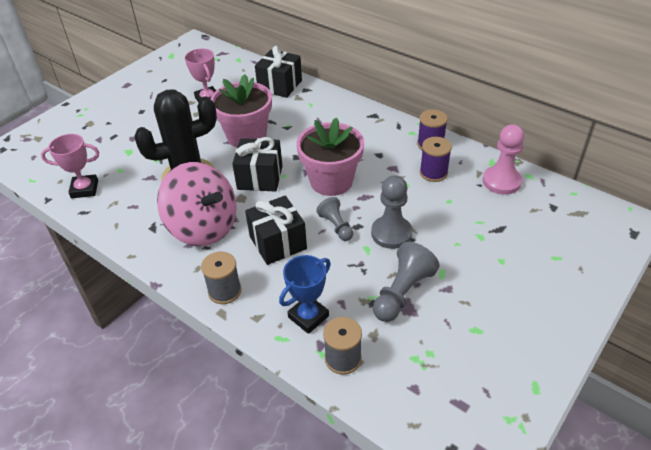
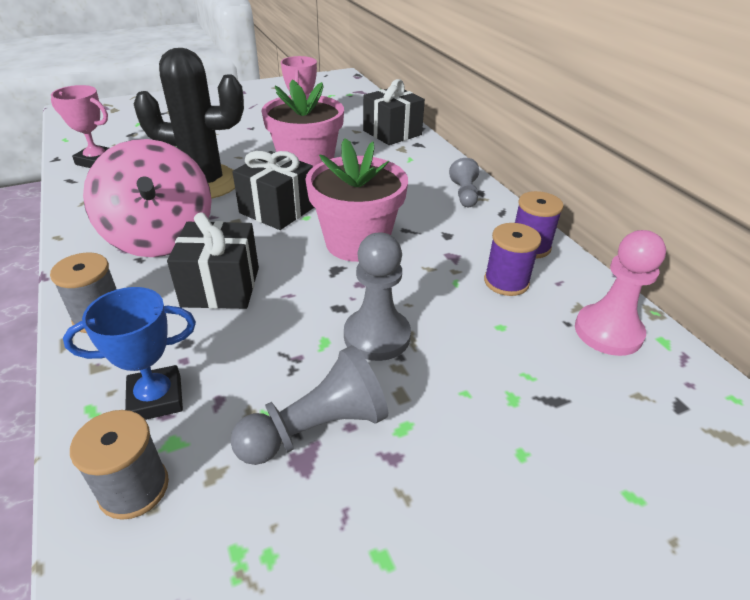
camera: 25 degrees right, 5 degrees down
grey pawn [316,197,353,241] -> grey pawn moved to [449,158,479,207]

